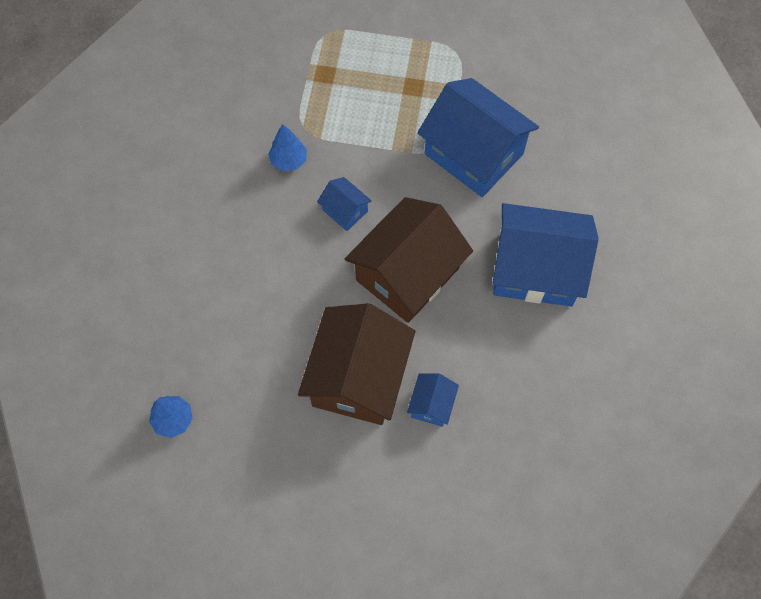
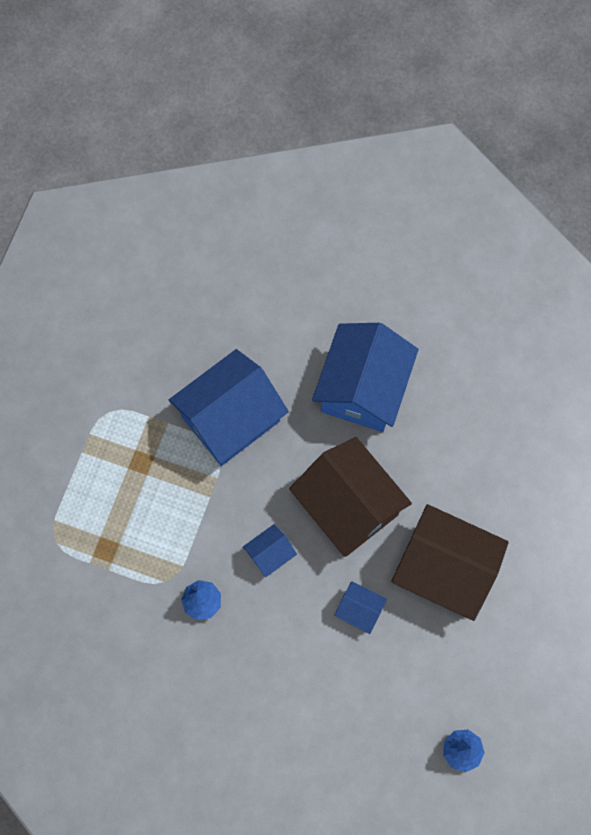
camera: 80 degrees left, 5 degrees up
blue house [407,373,459,427] -> blue house moved to [334,581,387,634]

